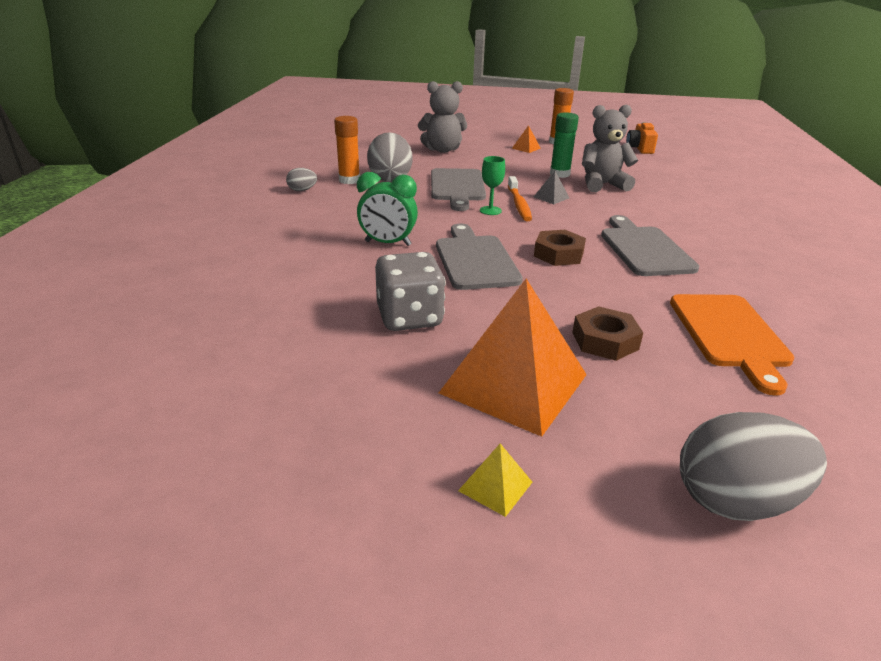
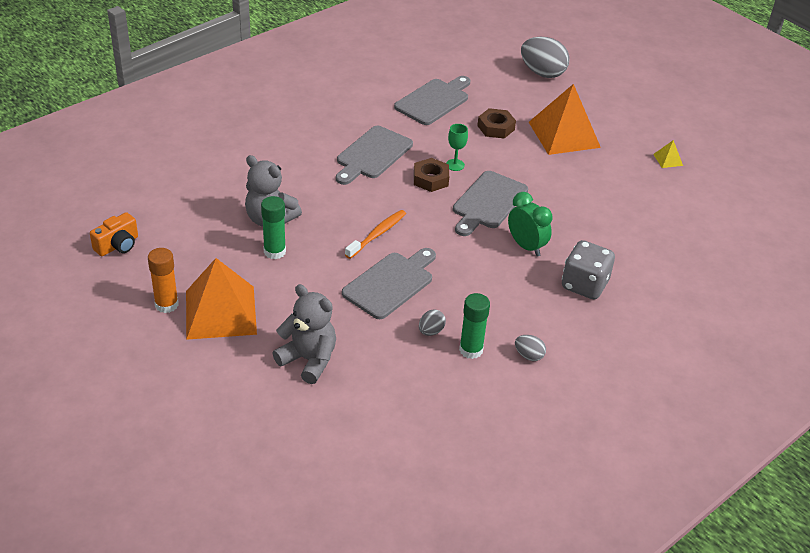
camera: 140 degrees left, 10 degrees up
orange glue stick [334,116,360,184] -> green glue stick [459,293,490,359]
grey egg [367,132,413,182] -> grey egg [419,310,446,336], size x0.48
grey dice [375,252,446,331] -> grey dice moved to [562,240,615,299]
yellow pyramid [458,443,532,517] -> yellow pyramid moved to [653,140,683,168]
green goblet [480,156,505,215] -> green goblet moved to [446,124,468,171]
orange pyramid [512,125,541,153] -> orange pyramid [186,258,257,340], size x2.49
grey pyramid [534,171,569,204] -> none
orange cutting board [670,294,795,396] -> grey cutting board [394,76,471,125]

